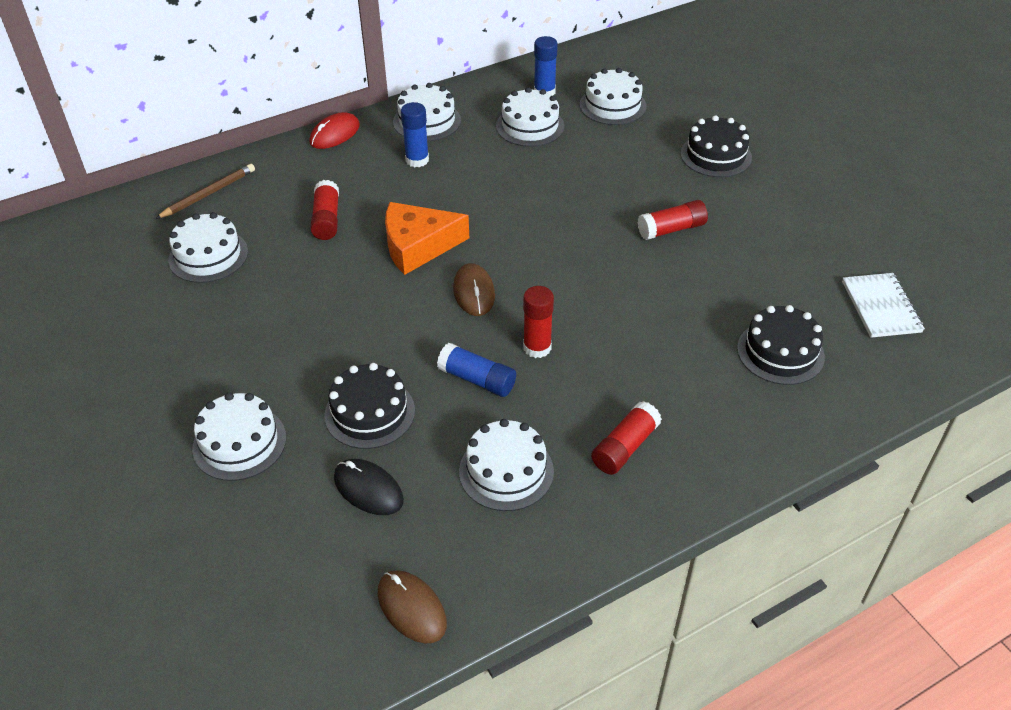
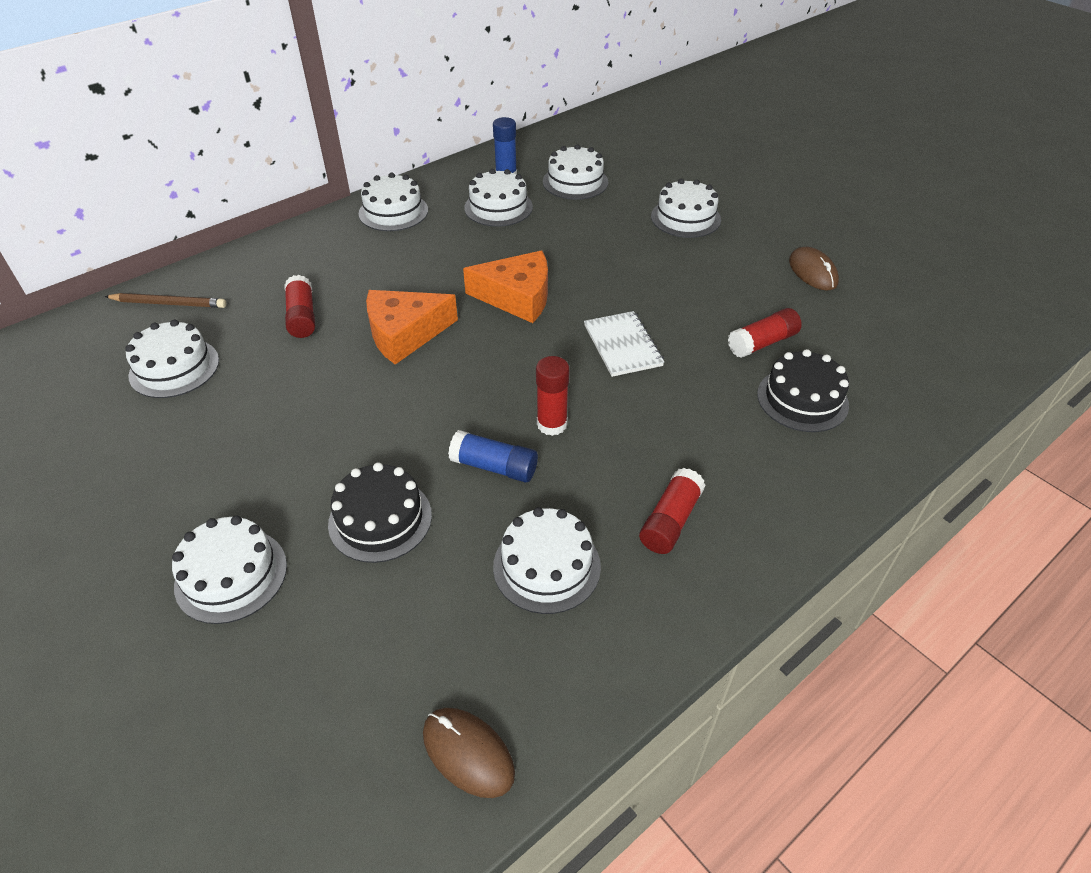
camera: 10 degrees left, 0 degrees up
brown pencil [155,164,255,219] -> brown pencil turned 60 degrees clockwise [104,293,226,308]
red mouse [309,112,360,149] -> none
black mouse [334,459,404,515] -> none
blue glue stick [401,102,429,167] -> none
brown mouse [453,263,495,316] -> brown mouse moved to [789,247,839,290]
red glue stick [638,200,708,240] -> red glue stick moved to [728,308,802,358]
black cake [680,115,752,177] -> white cake [651,179,721,238]
white notebook [842,273,925,338] -> white notebook moved to [584,311,664,377]
none -> orange cheese [463,251,548,323]

